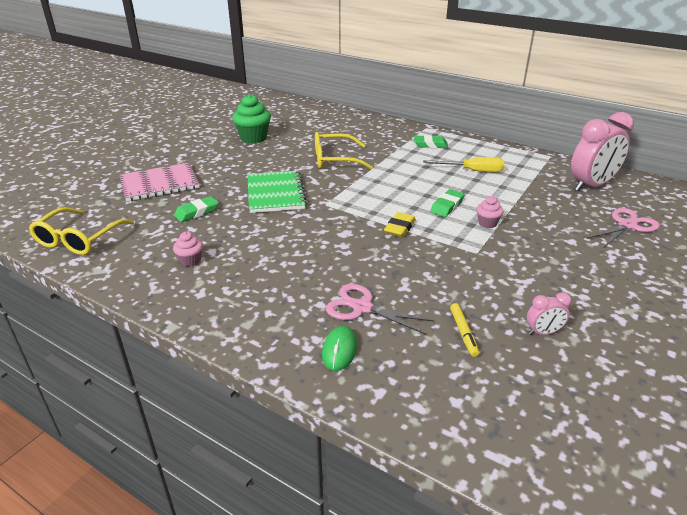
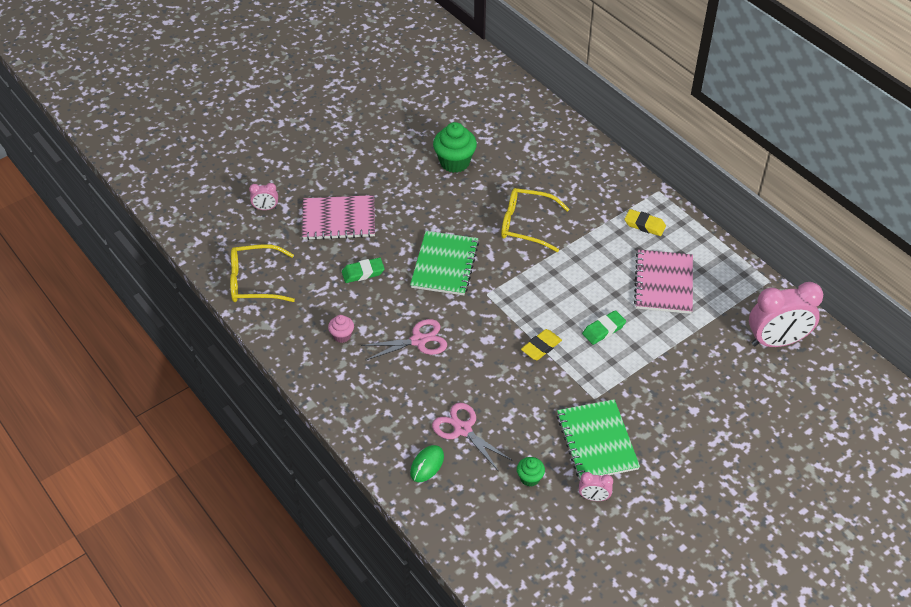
camera: 20 degrees right, 15 degrees up
yellow glasses [29,207,134,255] -> yellow glasses turned 45 degrees clockwise [230,244,295,302]
green eraser [414,135,448,148] -> yellow eraser [625,209,666,236]
yellow screwdriver [423,157,505,172] -> pink notebook [634,250,693,314]
yellow marker [450,303,479,357] -> green cupcake [517,457,545,487]
pink cupcake [476,196,504,228] -> none
pink scissors [586,208,660,248] -> pink scissors moved to [361,319,447,360]
none -> pink clock [249,183,278,210]
none -> green notebook [557,399,640,480]

